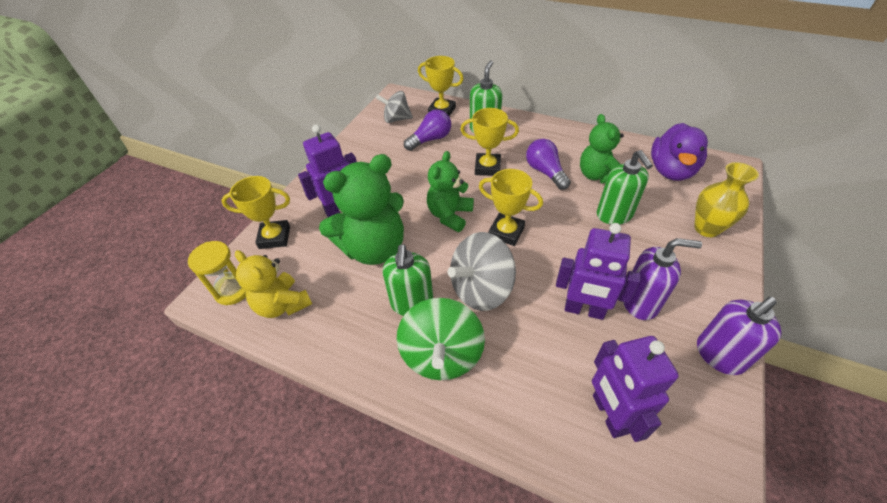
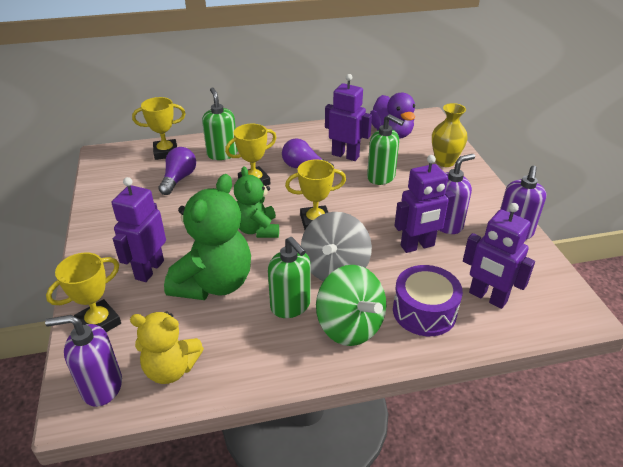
camera: 40 degrees left, 10 degrees down
yellow hourglass [188,241,246,305] -> purple soap dispenser [45,315,122,407]
grey spinning top [376,91,413,123] -> none
green teddy bear [580,114,624,184] -> purple robot [325,74,372,161]
none -> purple drum [393,265,463,336]

